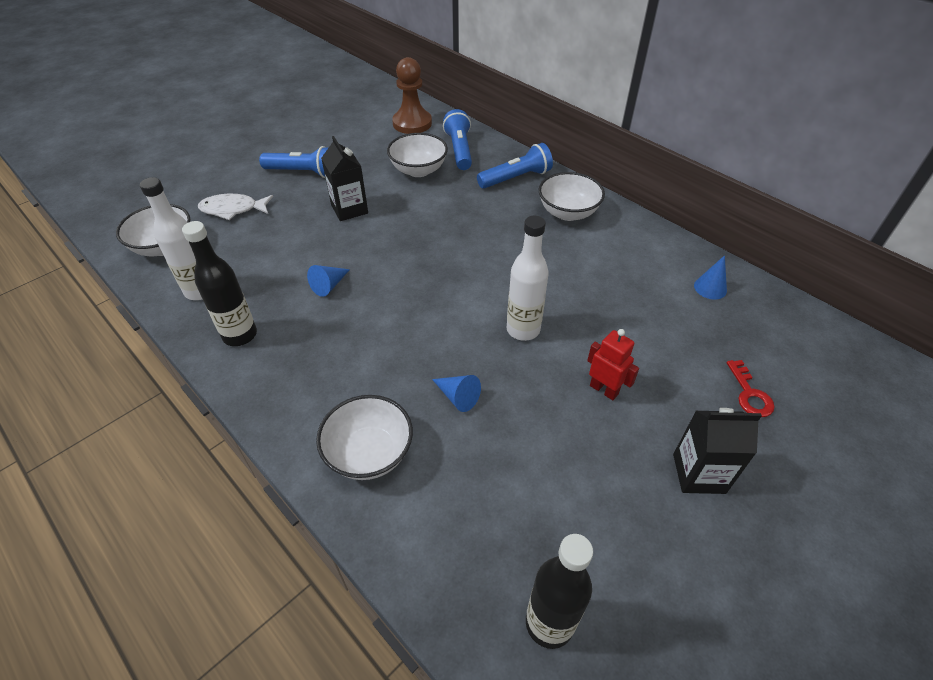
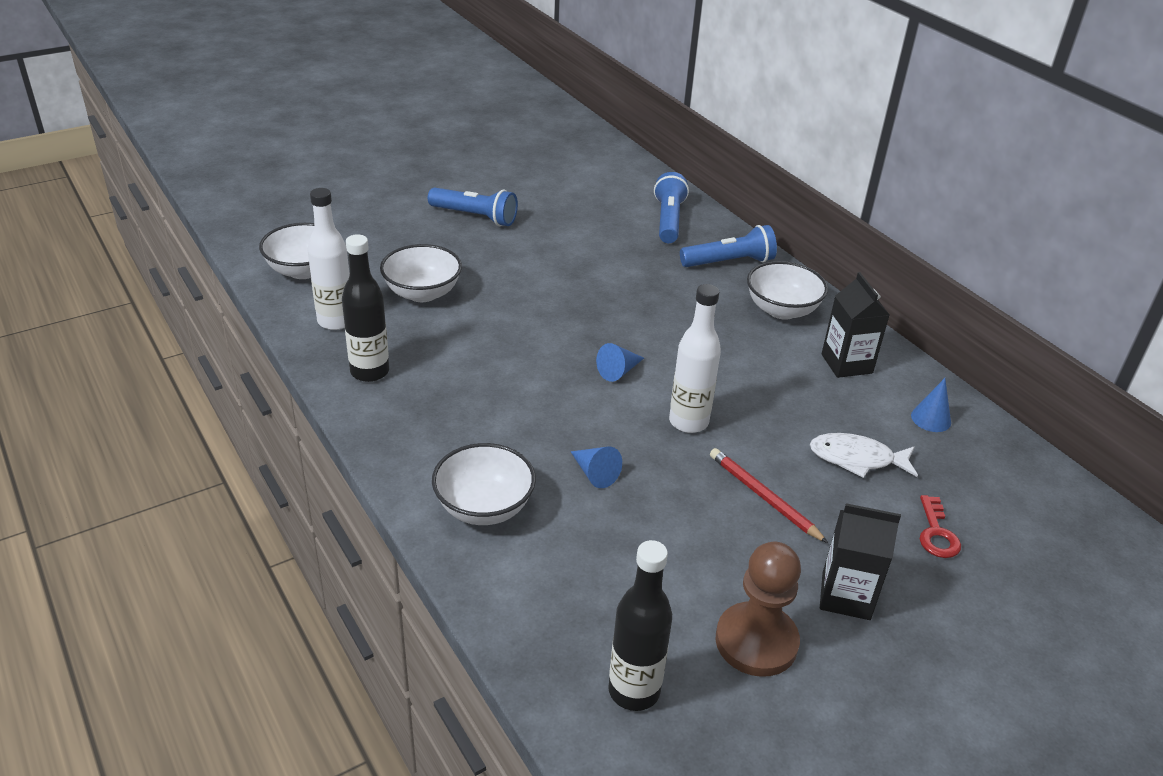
camera: 10 degrees right, 10 degrees down
white fish [198,194,273,220] -> white fish moved to [810,433,918,478]
blue cone [307,265,350,297] -> blue cone moved to [596,343,644,382]
black carton [321,136,368,221] -> black carton moved to [822,272,890,378]
white bowl [387,133,448,177] -> white bowl moved to [380,244,462,302]
brown pawn [392,57,432,134] -> brown pawn moved to [715,542,801,677]
red robot [587,329,639,400] -> red pencil [710,448,828,543]

